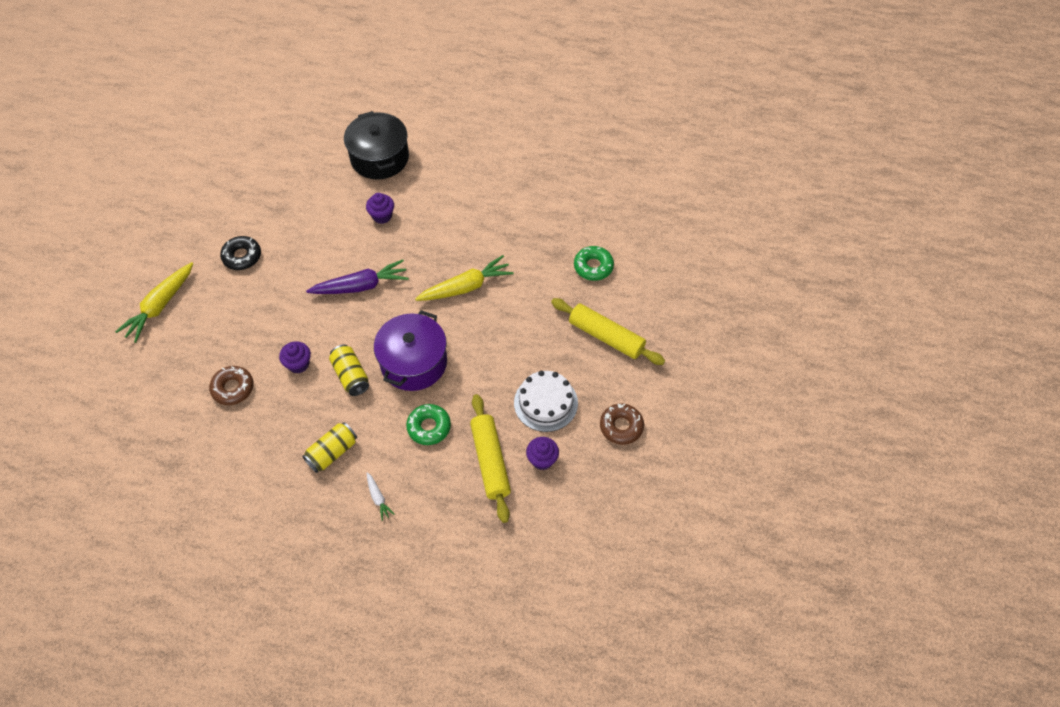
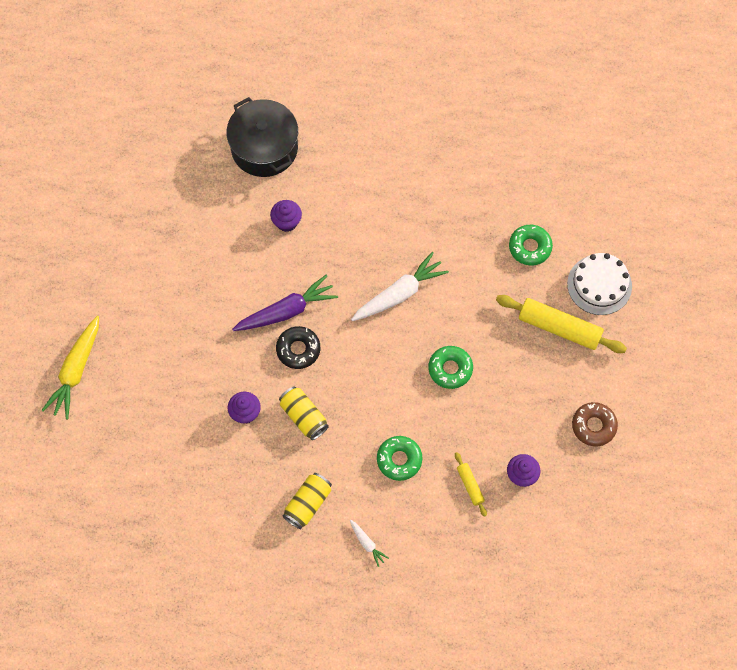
camera: 10 degrees left, 10 degrees up
brown donut [209,366,254,405] -> none
black donut [220,236,261,270] -> black donut moved to [276,326,320,369]
purple pot [374,310,447,391] -> none
yellow carrot [415,255,514,301] -> white carrot [351,252,449,321]
yellow rolling pin [470,394,511,523] -> yellow rolling pin [455,452,487,517], size x0.49
white cake [514,371,578,432] -> white cake moved to [567,253,632,315]
none -> green donut [428,346,473,389]

